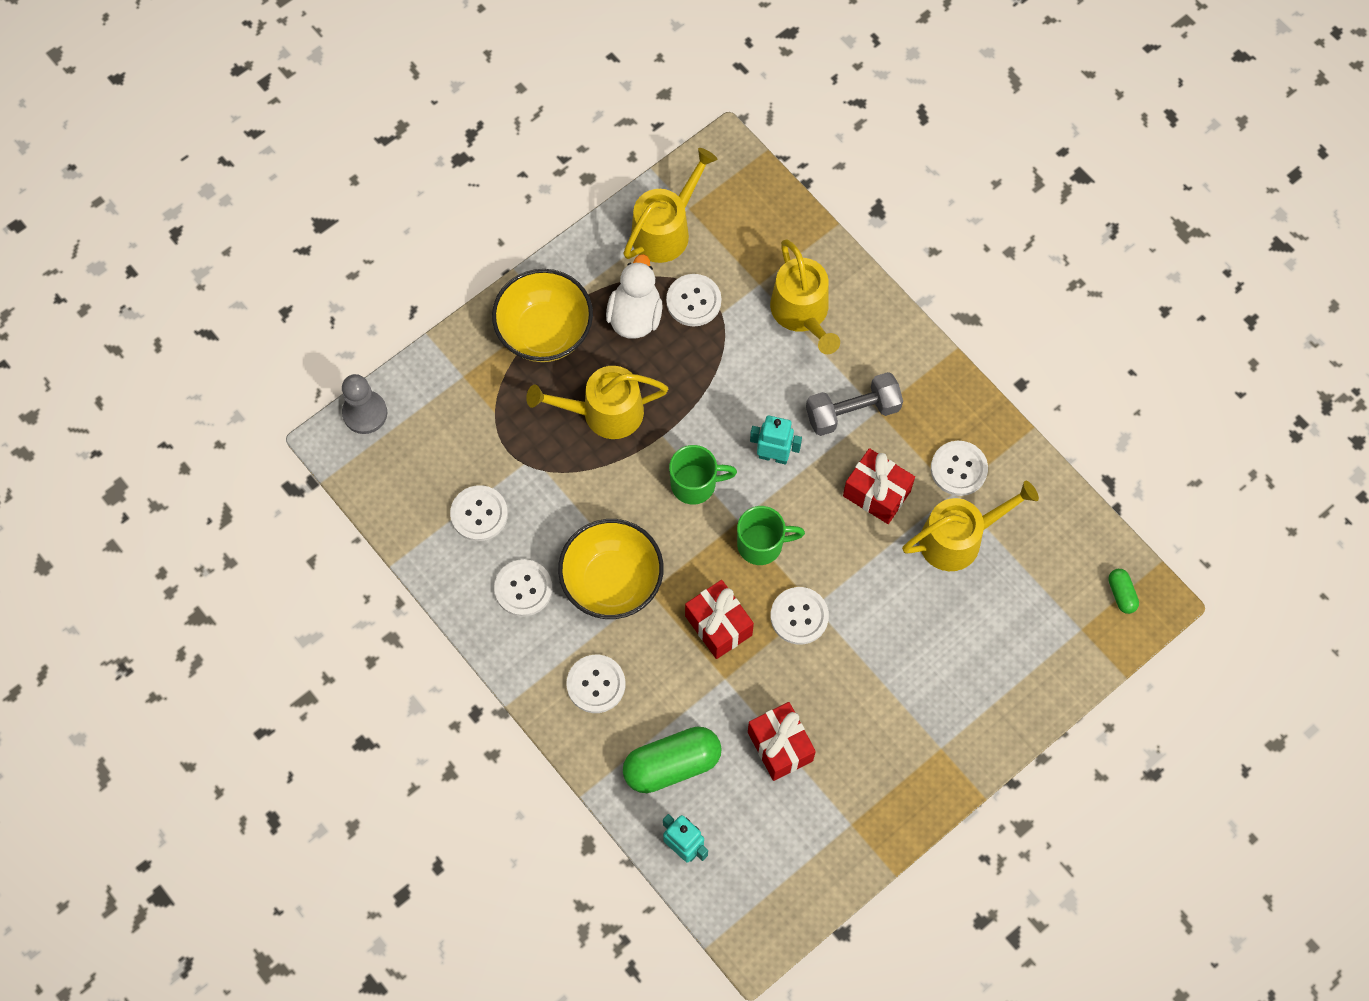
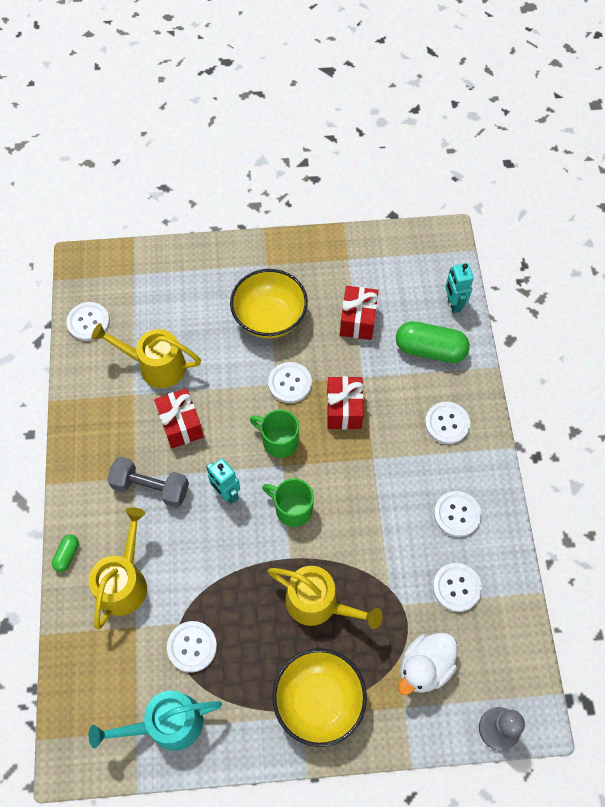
camera: 145 degrees left, 5 degrees down
yellow bowl [558,519,664,619] -> yellow bowl moved to [230,269,308,338]
white duck [606,254,663,339] -> white duck moved to [398,633,457,695]
yellow watering can [623,148,718,263] -> turquoise watering can [89,690,222,751]
white button [931,441,988,496] -> white button moved to [66,302,110,341]
green capsule [1108,569,1139,614] -> green capsule moved to [52,535,79,572]

